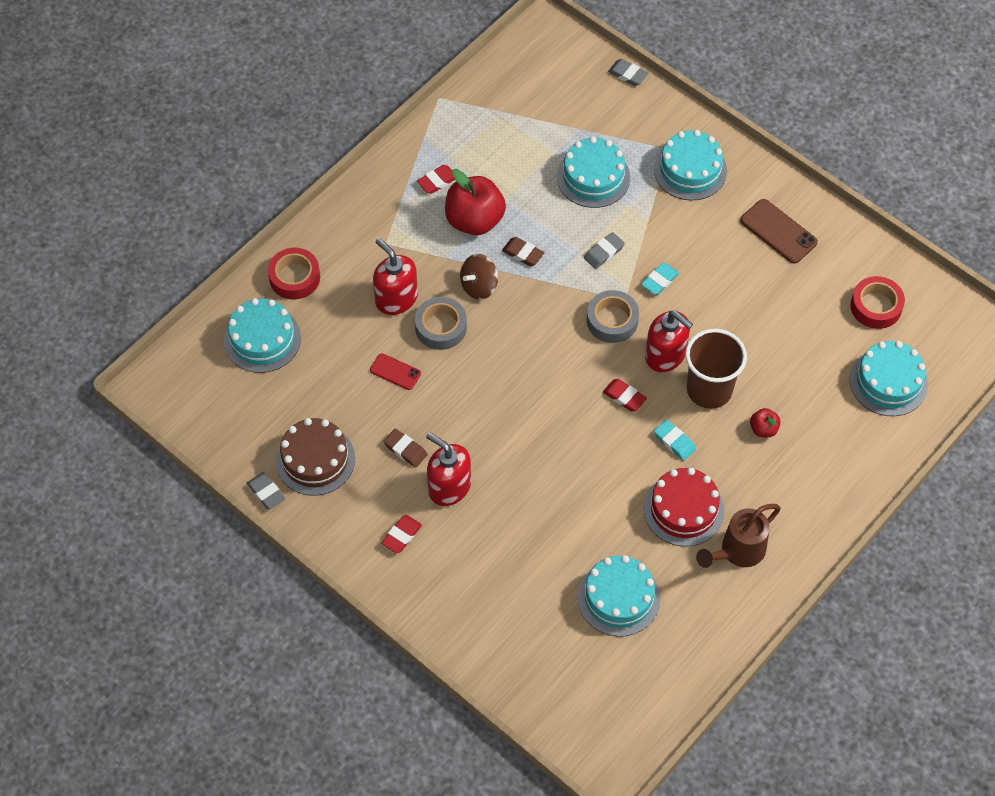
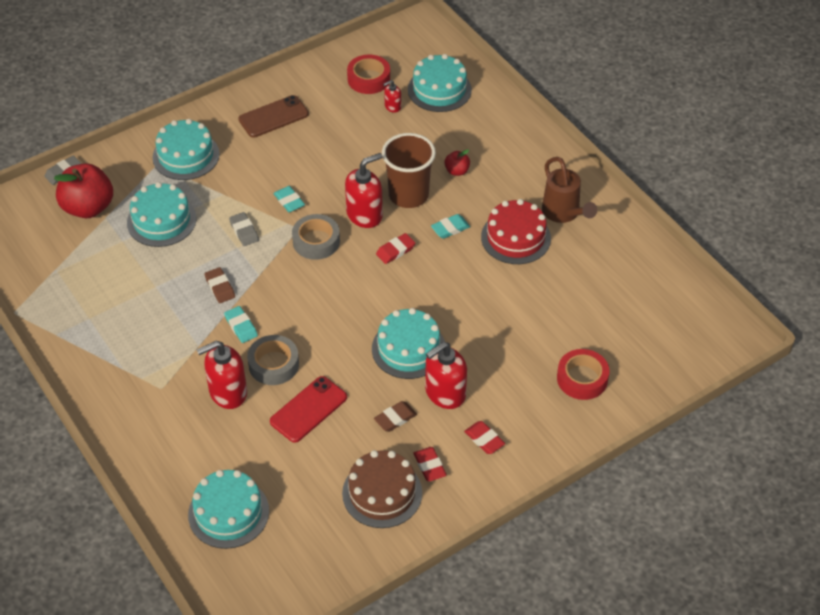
camera: 75 degrees left, 10 degrees down
grey eraser [247,472,285,510] -> none
red tape [268,248,320,299] -> red tape moved to [557,349,609,400]
red phone [370,353,421,390] -> red phone [270,376,347,443], size x1.63
red eraser [417,165,455,194] -> red eraser moved to [413,447,446,482]
red apple [445,169,506,235] -> red apple moved to [54,163,113,218]
brown spinning top [460,254,498,300] -> turquoise eraser [224,306,258,343]
brown eraser [502,237,544,266] -> brown eraser turned 75 degrees counterclockwise [204,267,235,303]
turquoise cake [578,555,660,637] -> turquoise cake moved to [372,308,445,379]
none -> red soap dispenser [383,80,401,113]

